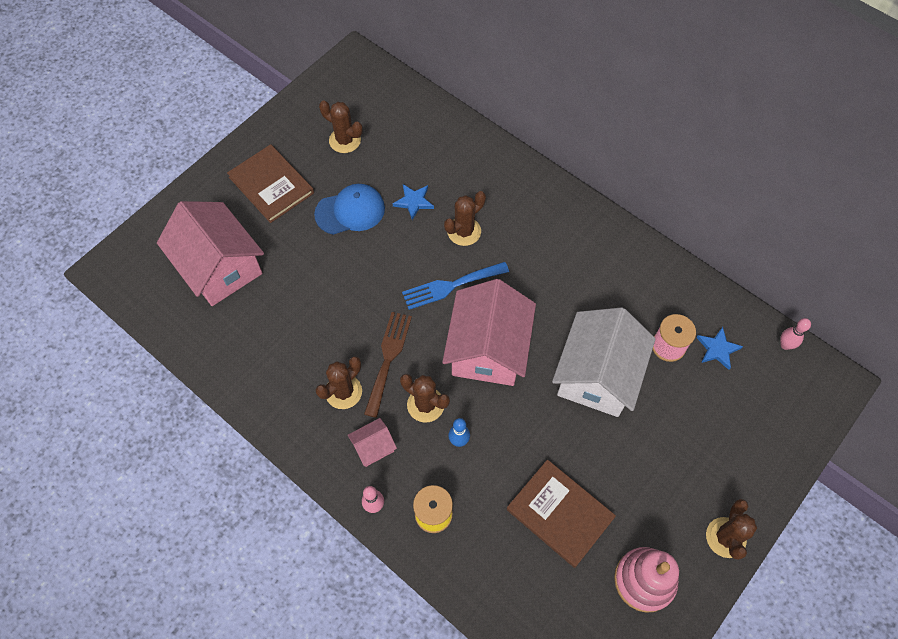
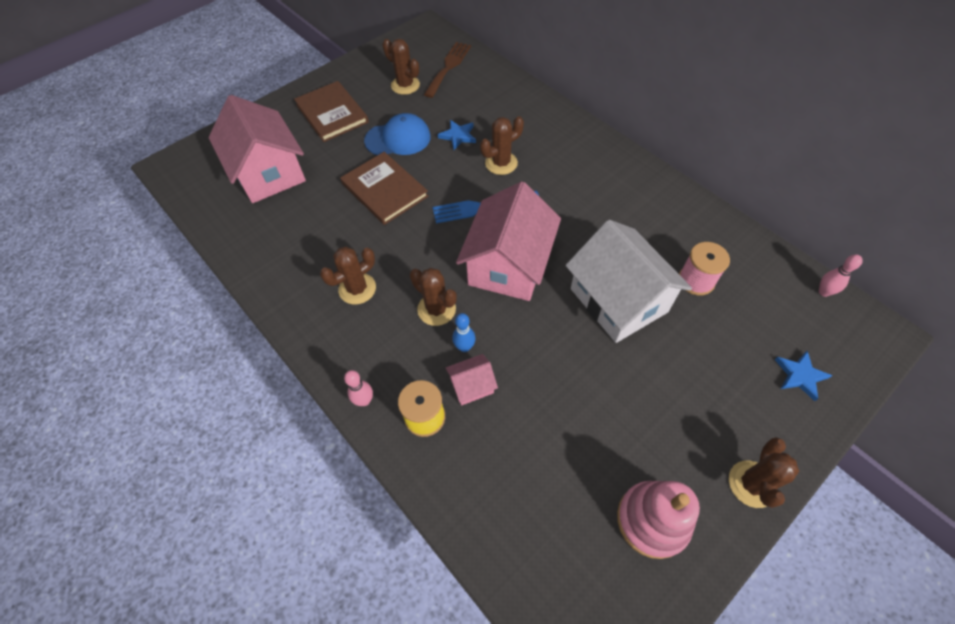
camera: 10 degrees right, 5 degrees down
pink house [348,418,397,467] -> pink house moved to [446,354,498,406]
brown fork [364,312,412,418] -> brown fork moved to [424,42,471,98]
brown book [507,460,616,568] -> brown book moved to [340,152,429,225]
white house [552,307,656,417] -> white house turned 60 degrees counterclockwise [565,220,692,343]
blue star [696,327,743,370] -> blue star moved to [775,351,832,401]

